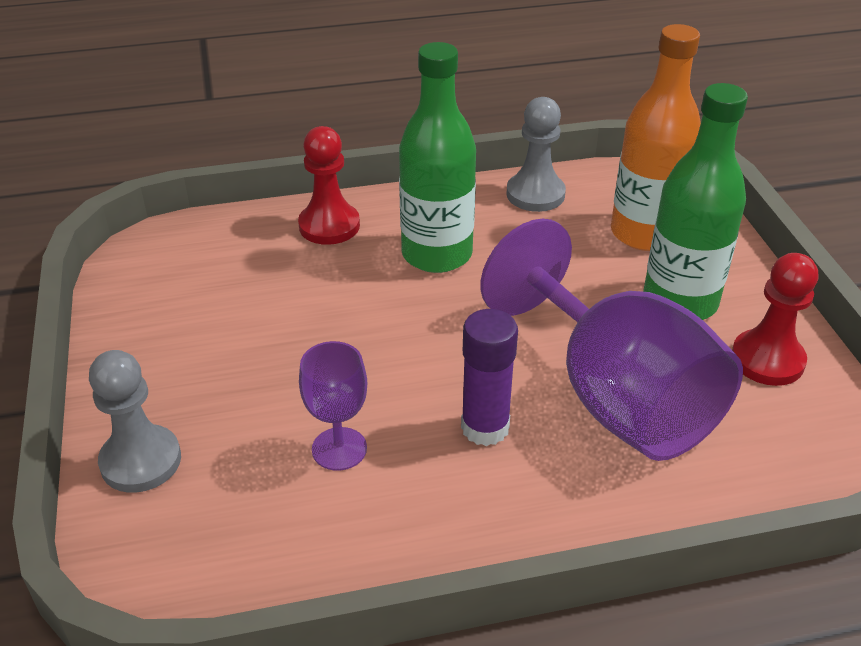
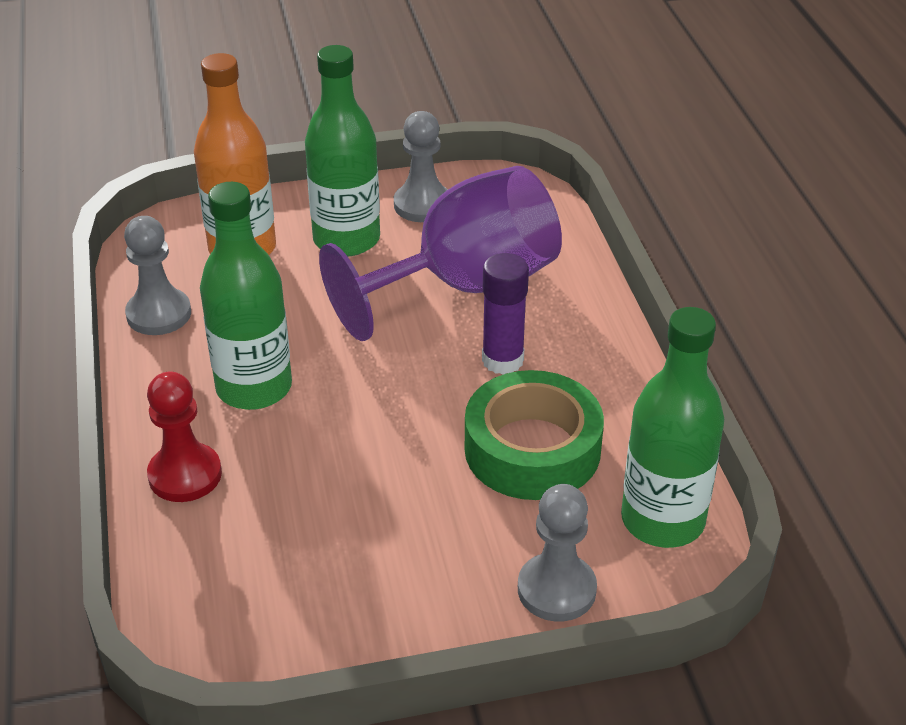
camera: 90 degrees left, 0 degrees up
purple goblet [299,341,367,471] -> green tape [465,370,604,500]
red pawn [732,253,818,386] -> grey pawn [394,111,448,222]
none -> green bottle [621,307,724,548]

